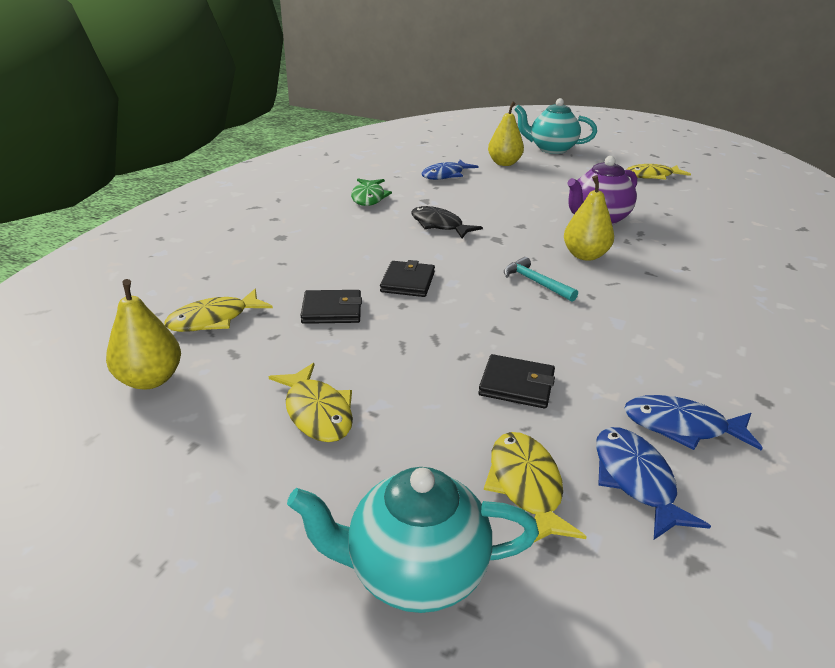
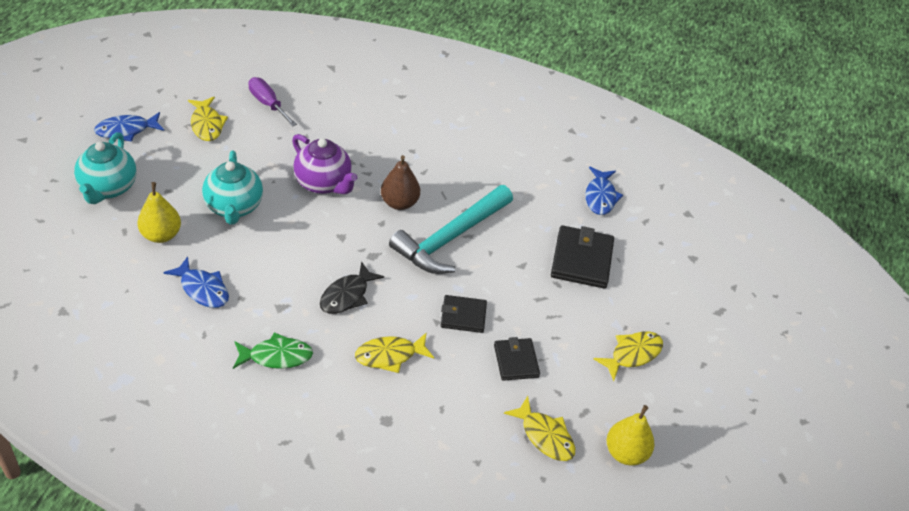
camera: 100 degrees left, 15 degrees up
turquoise teapot [287,467,539,613] -> turquoise teapot moved to [202,151,263,225]
black wallet [478,354,555,408] -> black wallet [551,225,614,289], size x1.58
yellow fish [484,432,587,543] -> yellow fish moved to [355,332,434,373]
turquoise hammer [504,257,578,301] -> turquoise hammer [389,185,513,274], size x2.20
yellow pear [564,175,614,261] -> brown pear [381,155,420,210]
blue fish [596,427,711,540] -> blue fish moved to [94,112,164,142]
none -> purple screwdriver [248,77,297,127]

